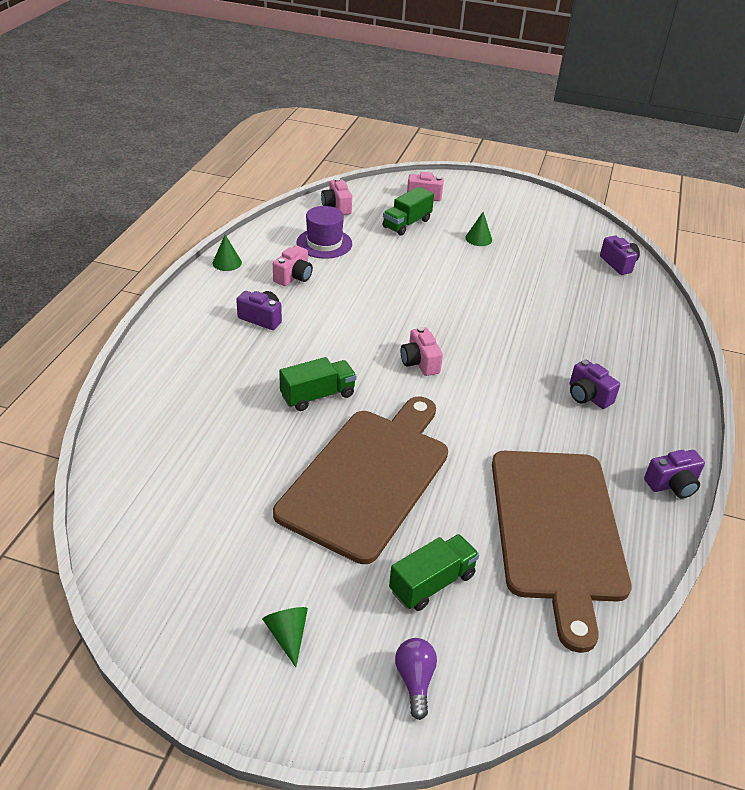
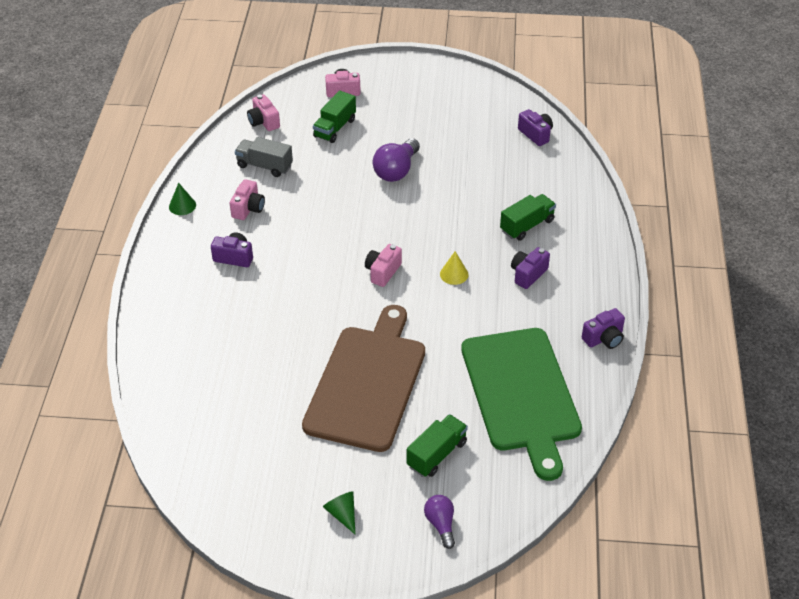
camera: 10 degrees left, 5 degrees up
green truck [279,357,356,411] -> green truck moved to [500,194,556,241]
purple hat [297,206,352,259] -> grey truck [235,137,293,177]
pink camera [401,327,443,376] -> pink camera turned 60 degrees clockwise [365,244,402,287]
green cone [465,212,492,246] -> none
brown cutting board [492,451,632,653] -> green cutting board [461,328,582,481]
purple camera [570,360,620,409] -> purple camera turned 90 degrees clockwise [511,247,550,289]
none -> purple light bulb [373,138,420,182]
none -> yellow cone [440,251,468,285]

